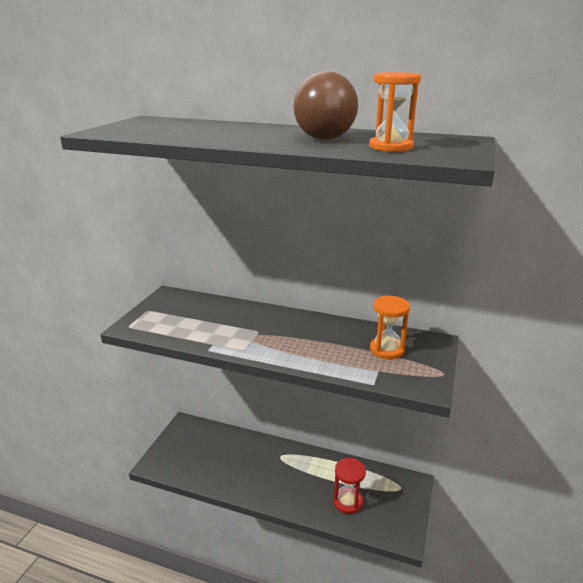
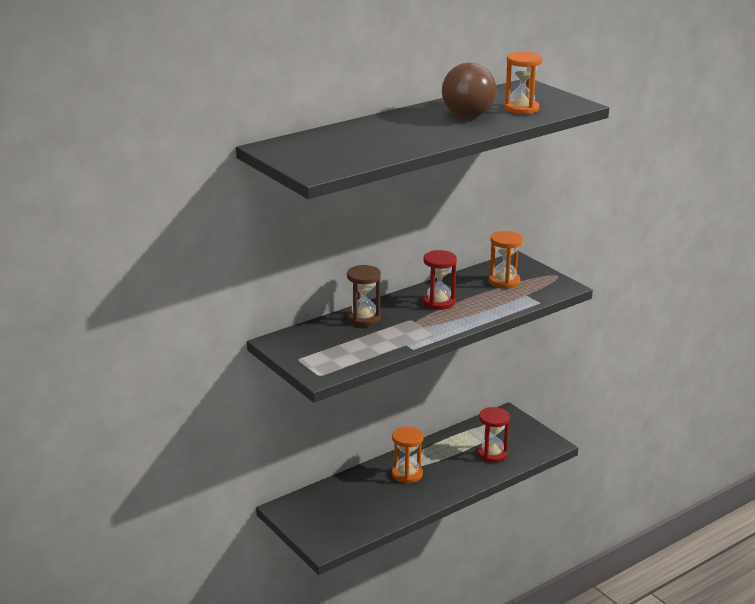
camera: 55 degrees left, 0 degrees up
none -> brown hourglass [347,265,381,326]
none -> orange hourglass [392,426,424,484]
none -> red hourglass [423,250,457,310]

